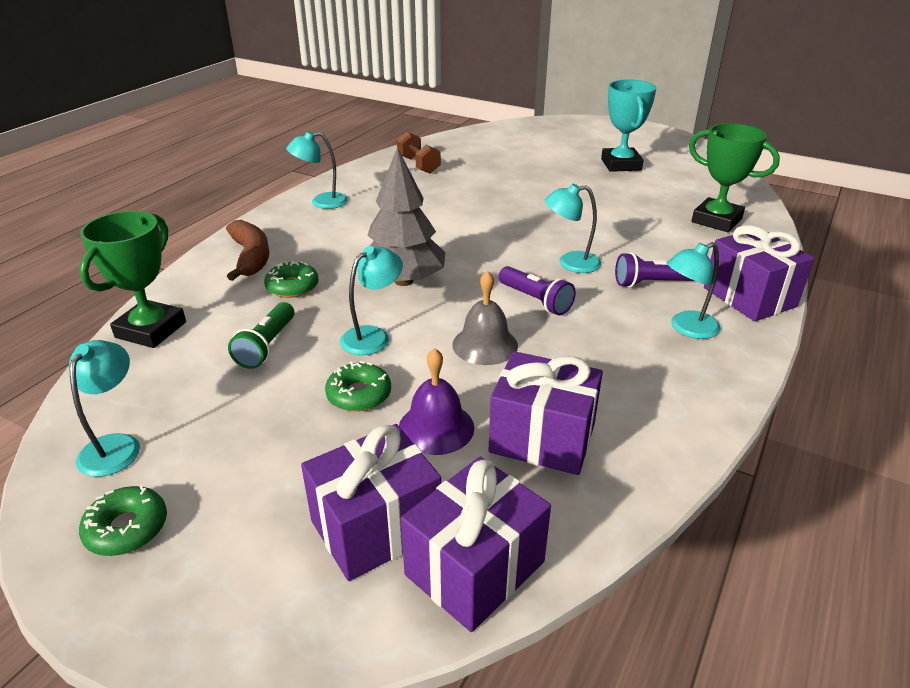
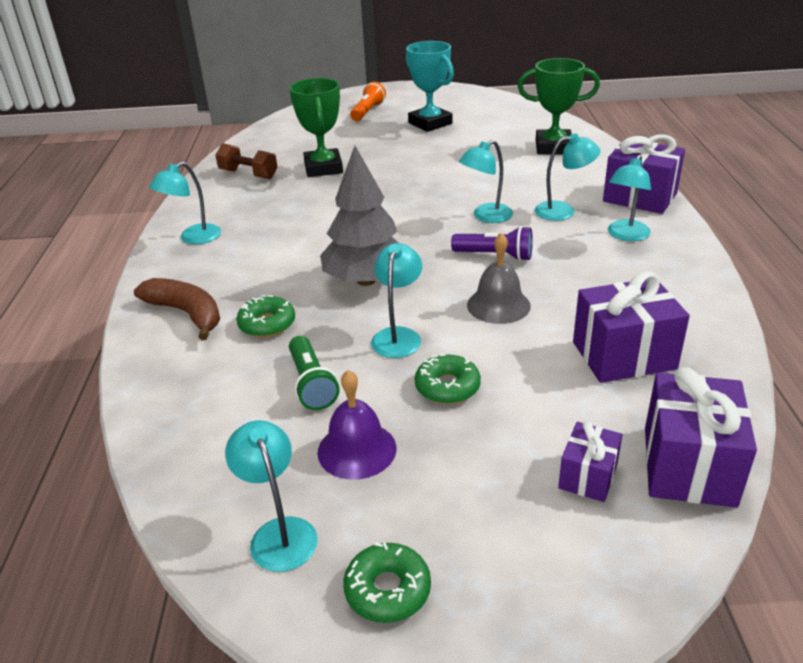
camera: 30 degrees left, 0 degrees up
green trophy [79,211,186,348] -> green trophy moved to [289,78,343,177]
purple gift [301,424,441,581] -> purple gift [558,421,622,502], size x0.56
purple bell [399,348,474,455] -> purple bell moved to [317,370,396,480]
purple flashlight [615,252,694,288] -> turquoise lamp [535,133,600,221]
none -> orange flashlight [350,82,386,121]

